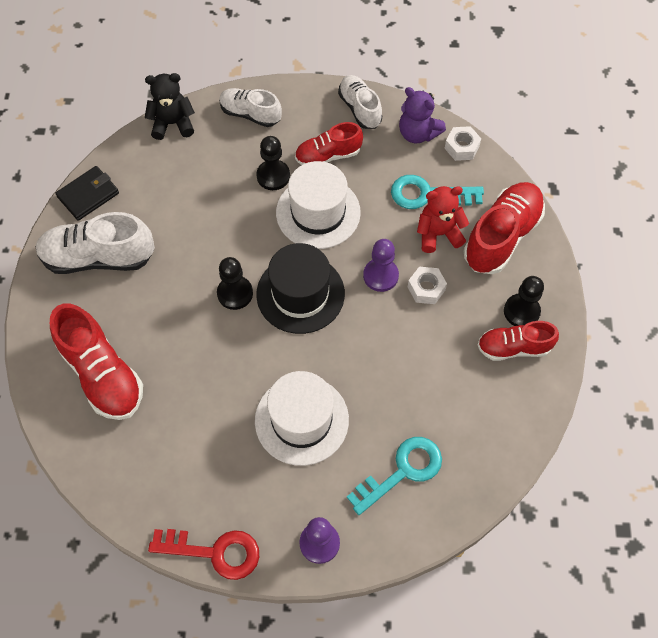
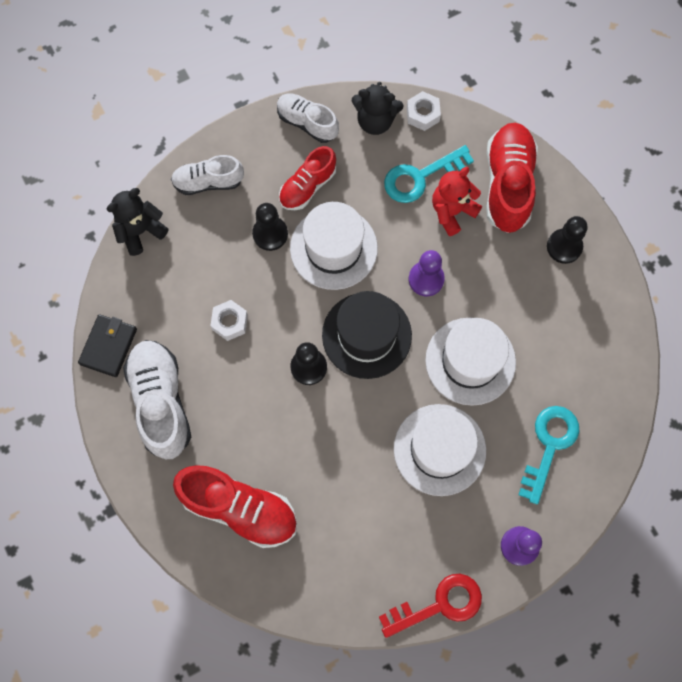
camera: 30 degrees left, 10 degrees up
white shoe [36,212,155,274] -> white shoe turned 105 degrees clockwise [123,340,191,460]
purple teddy bear [399,87,446,143] -> black teddy bear [352,82,404,135]
white nut [408,267,447,304] -> white nut moved to [210,300,248,341]
red shoe [477,321,559,361] -> none
none -> white hat [425,318,516,406]

